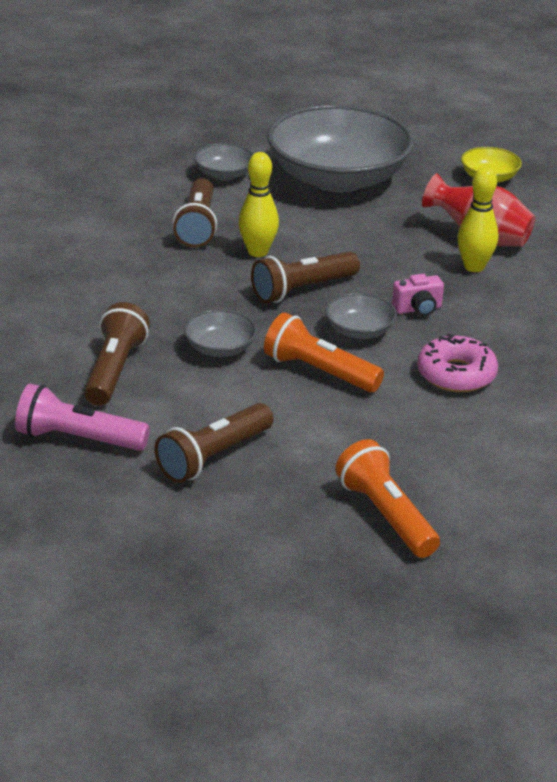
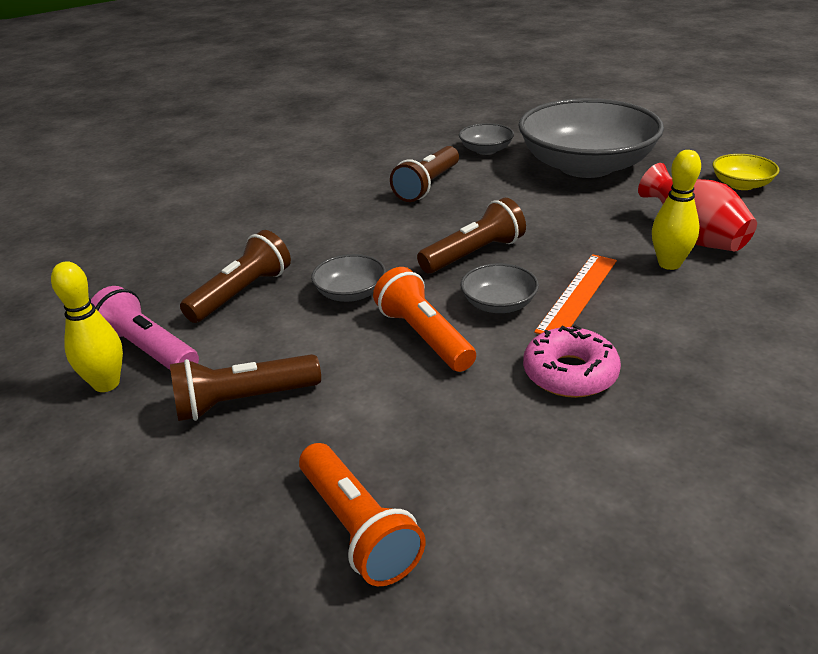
camera: 30 degrees right, 0 degrees up
yellow bowling pin [239,152,279,257] -> yellow bowling pin moved to [51,261,123,392]
brown flashlight [251,252,360,303] -> brown flashlight turned 150 degrees clockwise [417,198,526,274]
orange flashlight [335,439,440,558] -> orange flashlight turned 150 degrees clockwise [299,443,425,586]
pink camera [392,274,444,316] -> orange ruler [534,254,617,334]

